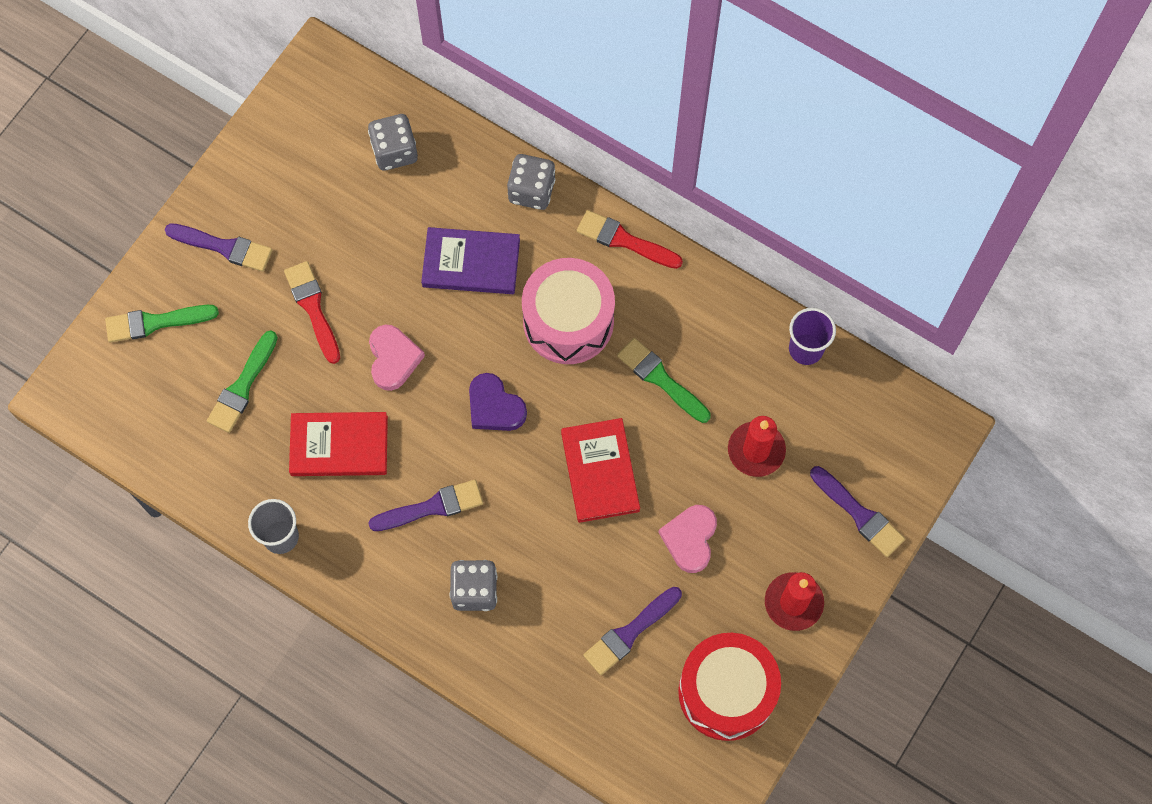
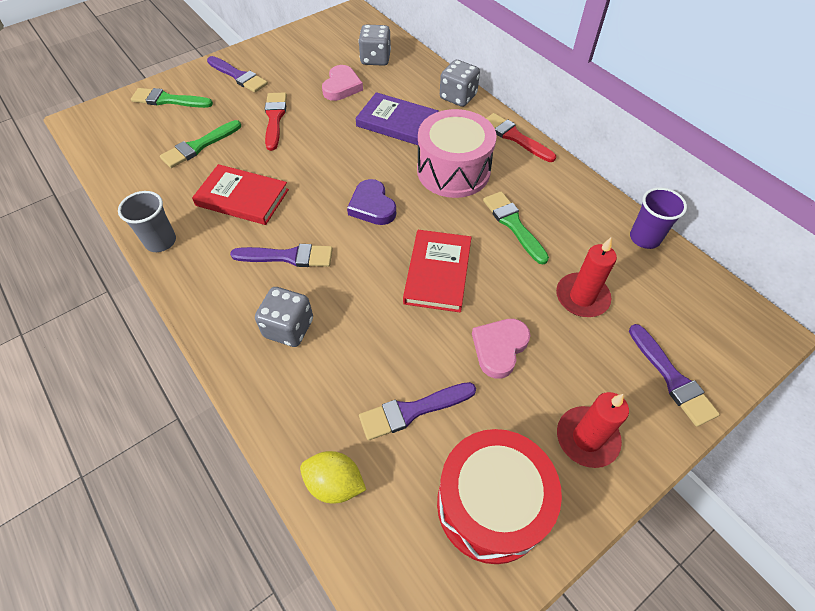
camera: 20 degrees right, 15 degrees down
pink heart [369,325,425,391] -> pink heart moved to [322,65,363,101]
none -> yellow lemon [300,451,366,503]

